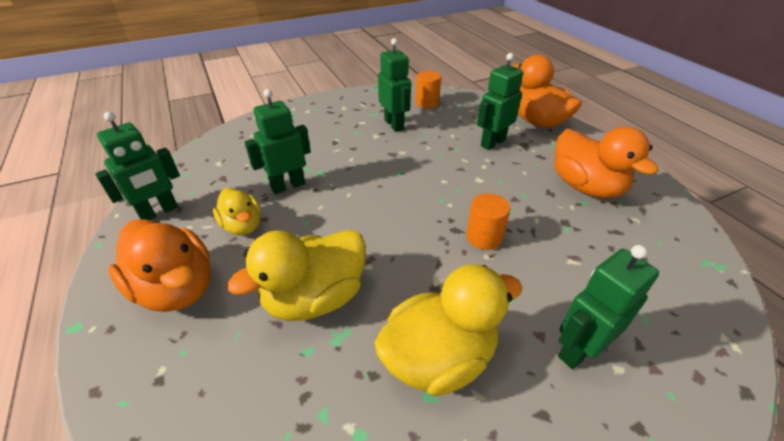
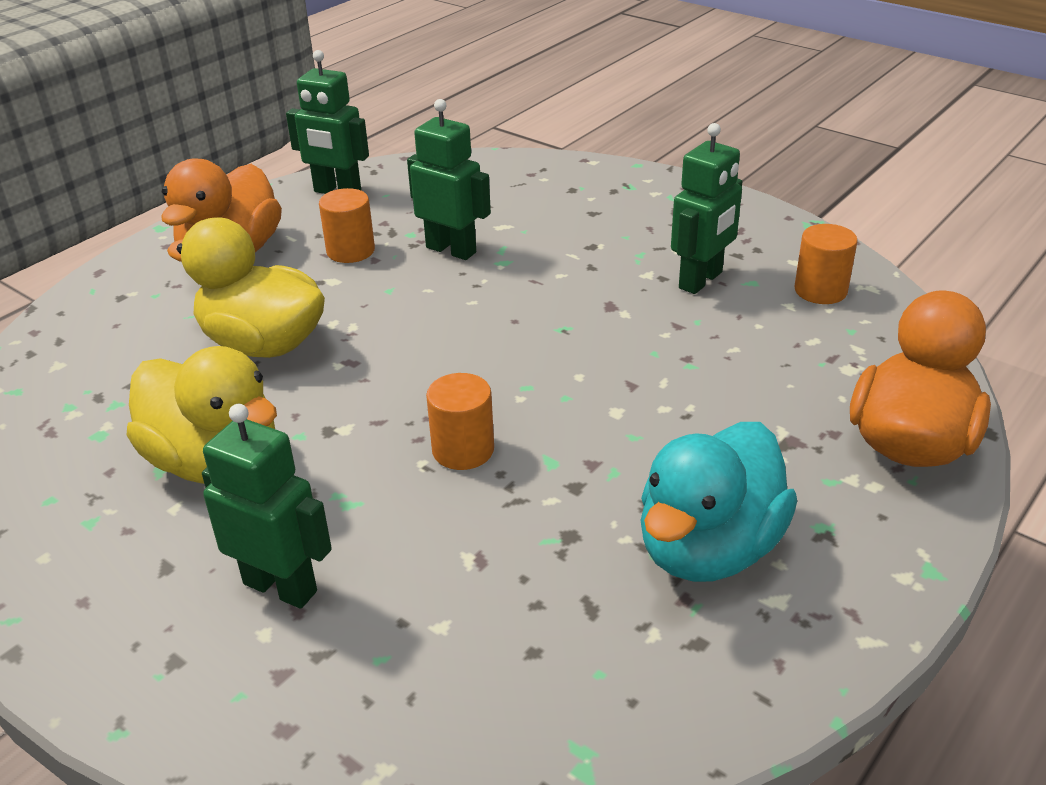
camera: 65 degrees right, 5 degrees down
yellow duck [213,188,261,235] -> orange cylinder [319,188,375,263]
green robot [477,53,523,150] -> none
orange duck [554,126,659,199] -> turquoise duck [640,422,797,582]

